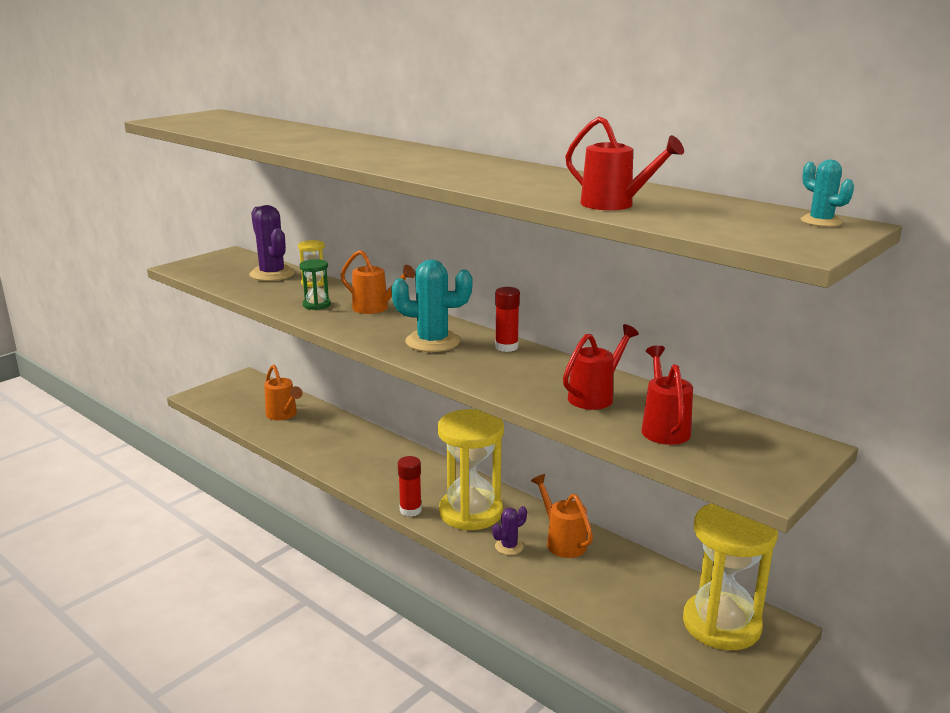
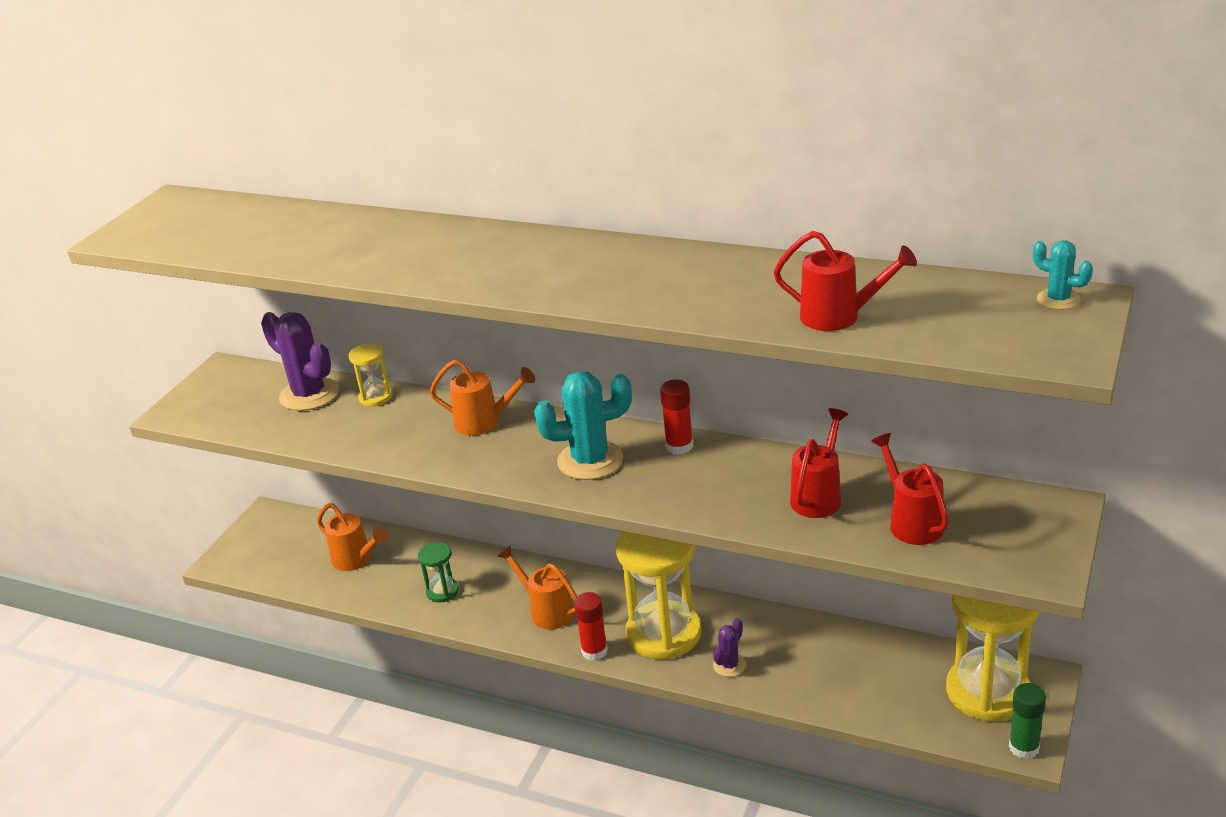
camera: 15 degrees left, 10 degrees up
green hourglass [299,259,331,310] -> green hourglass moved to [418,542,459,602]
orange watering can [531,474,593,558] -> orange watering can moved to [498,545,577,629]
none -> green glue stick [1009,683,1046,759]

